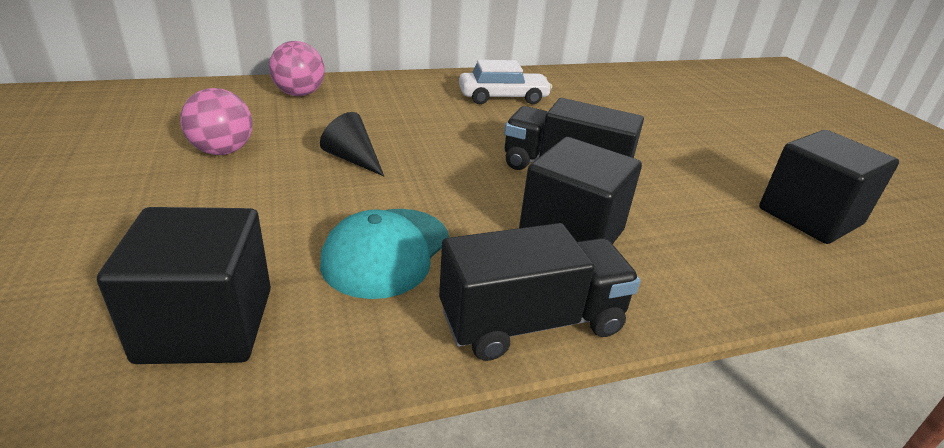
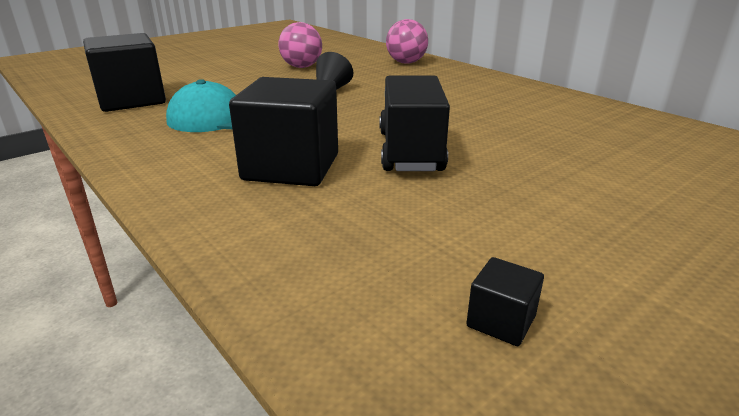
camera: 70 degrees right, 5 degrees down
black truck [439,223,641,361] -> none
white car [459,60,552,104] -> none
black cube [759,130,899,244] -> black cube [466,257,544,346], size x0.42

